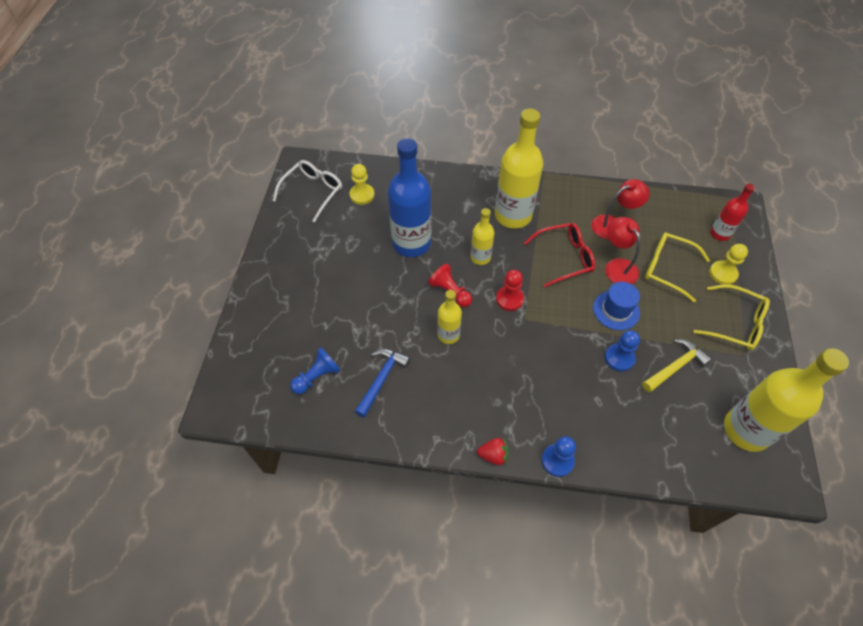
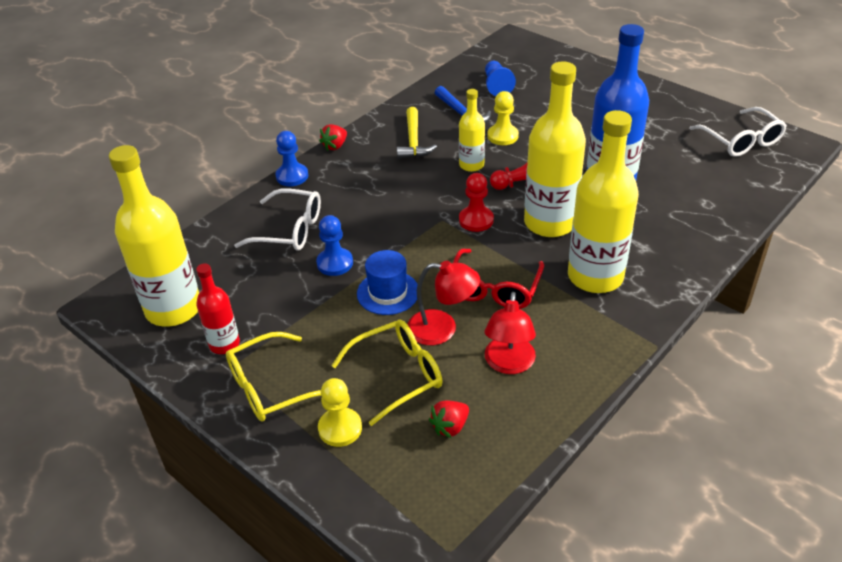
camera: 125 degrees right, 15 degrees down
yellow pawn [350,164,375,205] -> yellow pawn moved to [487,91,519,145]
yellow bottle [470,208,494,265] -> yellow bottle [524,62,586,237], size x1.90
yellow hammer [642,339,711,392] -> yellow hammer moved to [397,107,437,159]
red bottle [710,183,755,241] -> red bottle moved to [196,263,240,354]
none -> white glasses [234,188,321,250]
none -> red strawberry [429,401,469,438]

